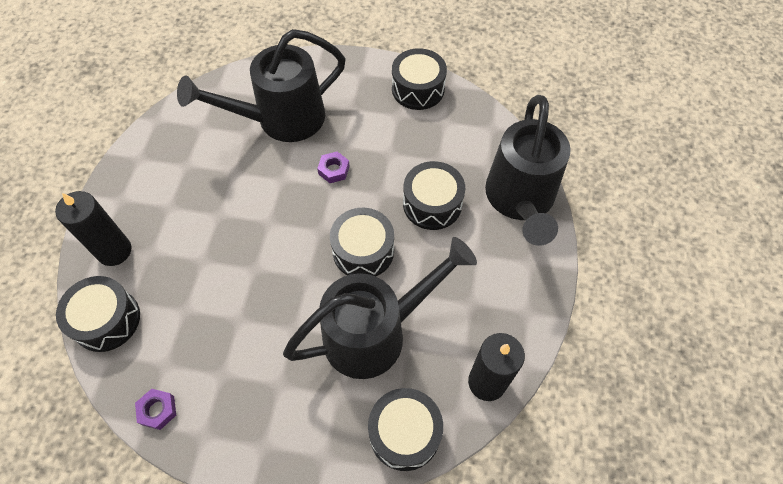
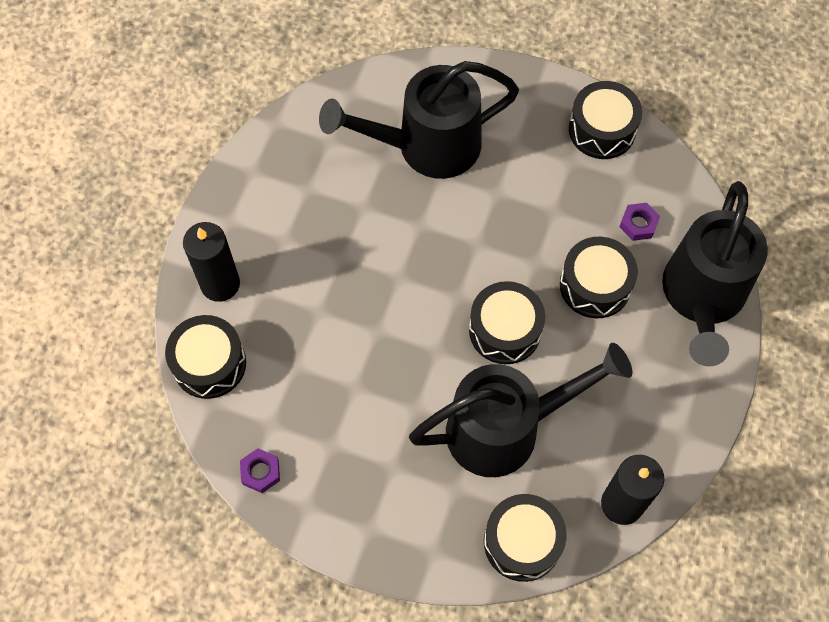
camera: 10 degrees right, 5 degrees up
purple nut [317,151,349,183] -> purple nut moved to [619,203,660,241]

